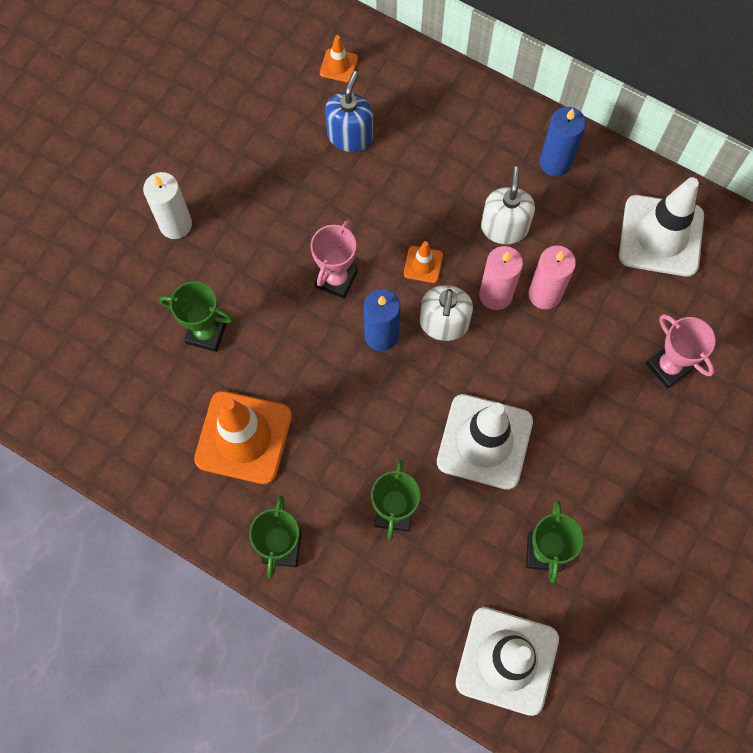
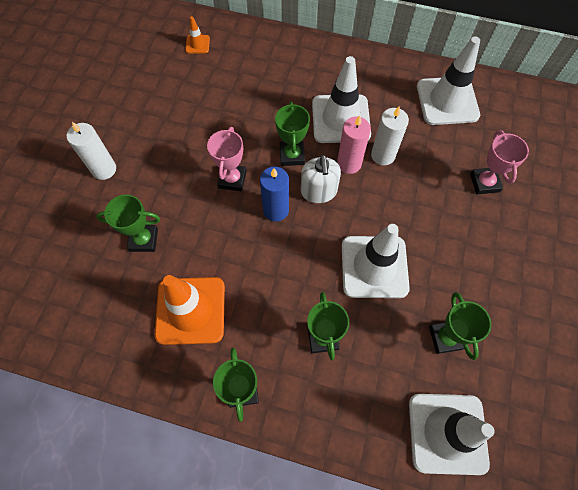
camera: 15 degrees left, 5 degrees down
blue soap dispenser [325,71,373,152] -> none
orange traffic cone [404,241,443,283] -> green trophy [275,102,310,166]
white soap dispenser [481,166,535,244] -> white traffic cone [312,56,371,143]
pink candle [528,245,576,309] -> white candle [371,107,409,165]
blue candle [540,107,586,176] -> none
pink trophy [646,314,715,389] -> pink trophy turned 45 degrees clockwise [470,130,529,194]

